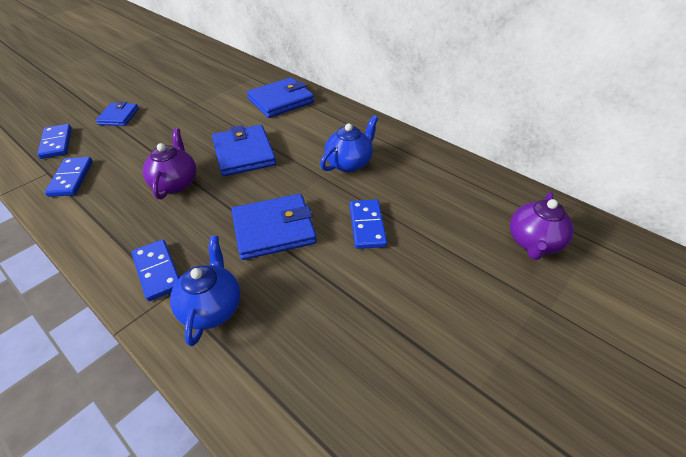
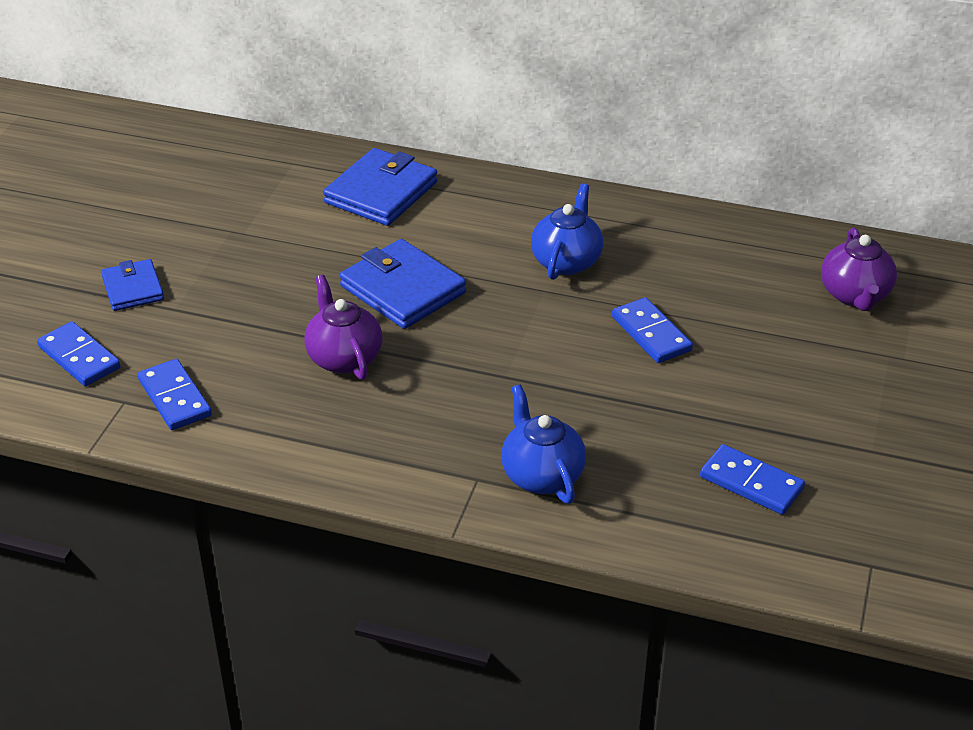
camera: 25 degrees left, 5 degrees down
blue domino [131,239,180,301] -> blue domino moved to [700,444,805,515]
blue wallet [231,194,317,260] -> none

